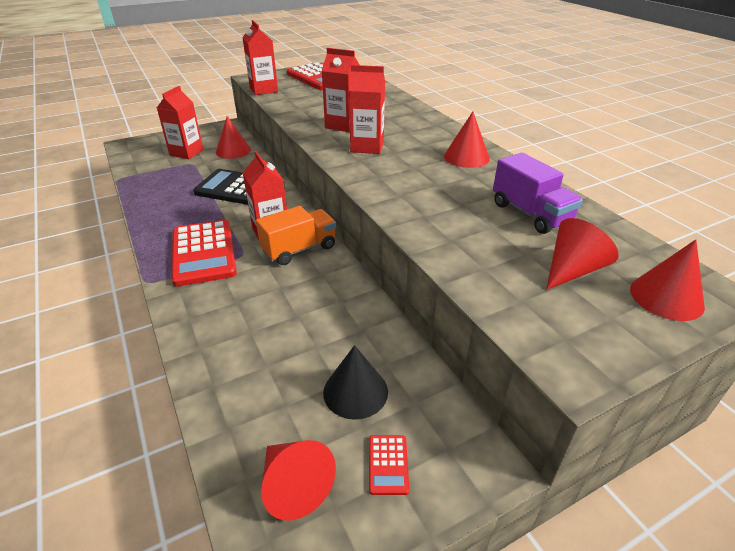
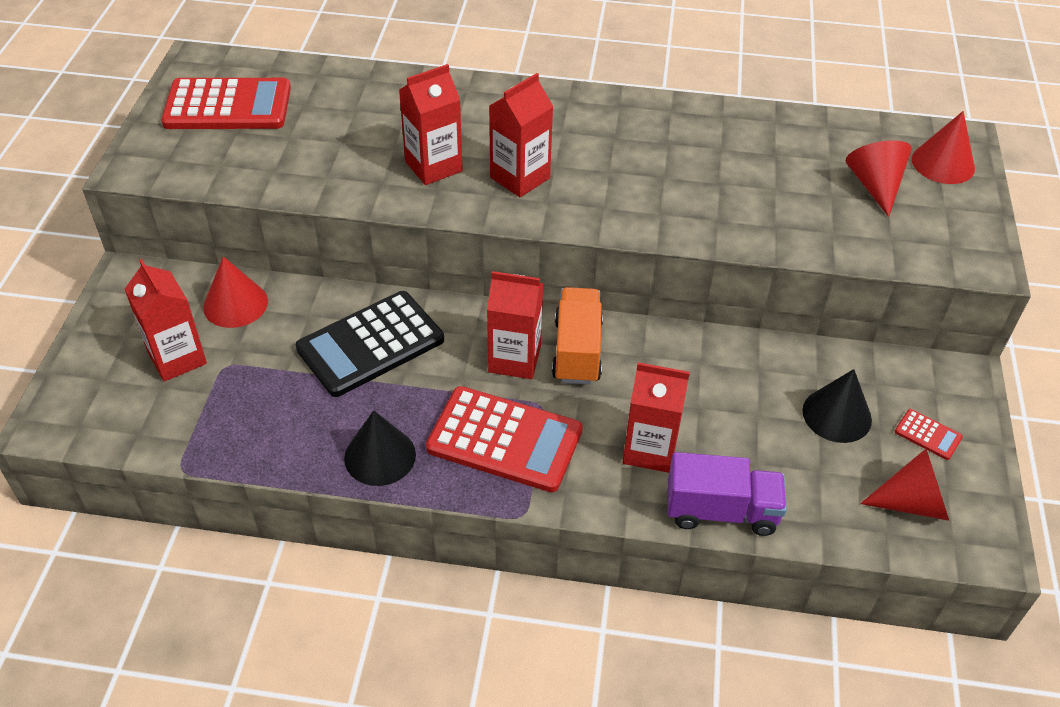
camera: 55 degrees left, 10 degrees up
red carton [242,20,278,95] -> red carton moved to [623,362,690,473]
red cone [444,112,490,168] -> none
purple truck [493,153,583,234] -> purple truck moved to [667,452,787,536]
none -> black cone [344,410,416,486]

